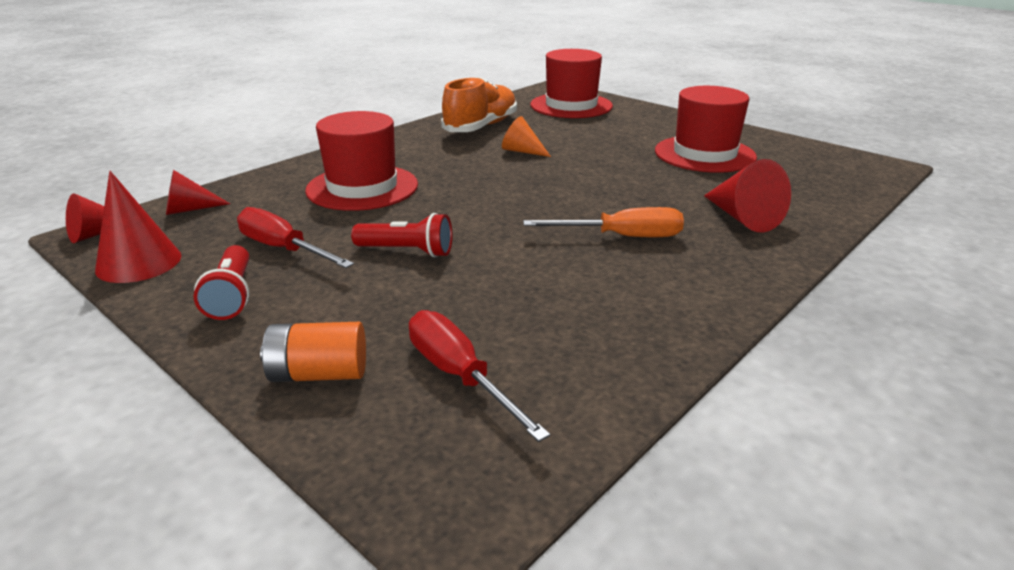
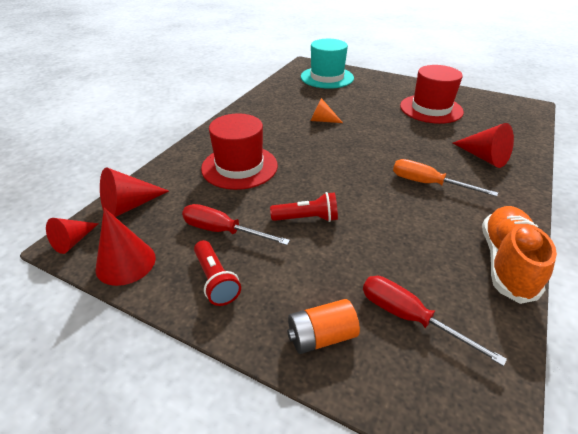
camera: 15 degrees left, 10 degrees up
red cone [166,170,230,215] -> red cone [100,167,169,217], size x1.51
orange shoe [441,77,517,132] -> orange shoe moved to [482,206,557,304]
orange screwdriver [523,207,684,237] -> orange screwdriver turned 135 degrees counterclockwise [393,159,498,197]
red hat [530,49,613,118] -> turquoise hat [301,39,354,89]

